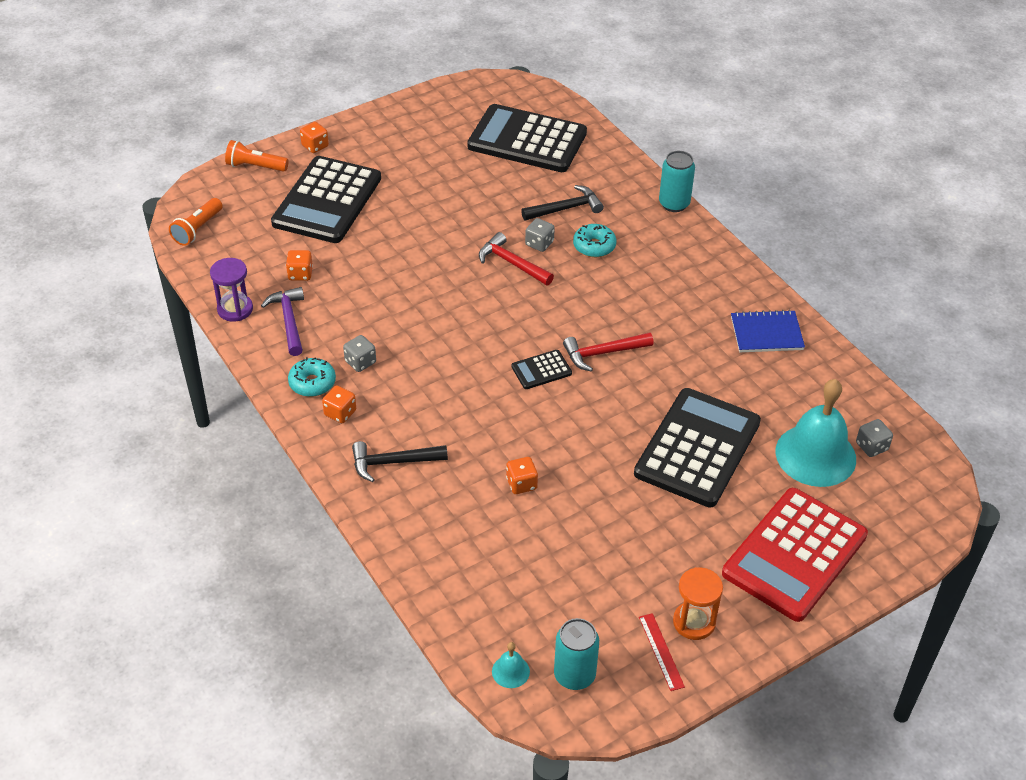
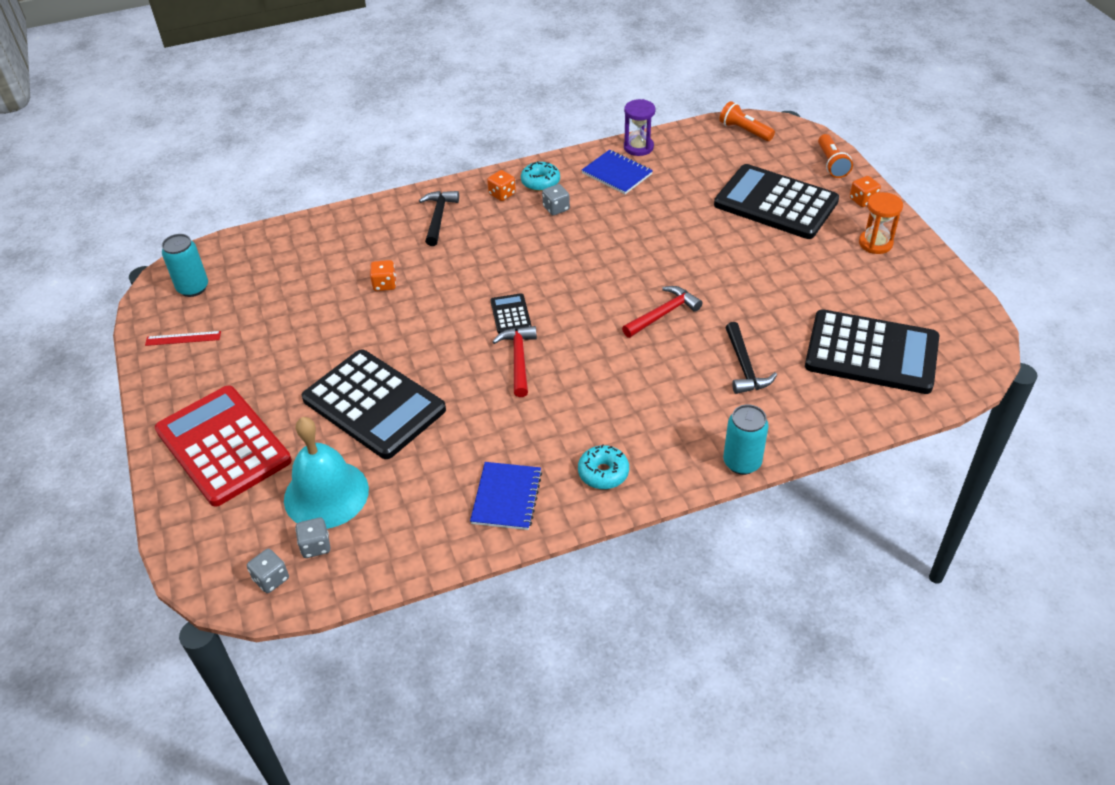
camera: 105 degrees right, 0 degrees up
orange flashlight [225,140,289,172] -> orange flashlight turned 150 degrees clockwise [818,134,853,178]
purple hammer [261,287,304,356] -> blue notebook [582,150,653,194]
orange dice [286,250,313,281] -> none
black calculator [467,104,587,172] -> black calculator turned 75 degrees clockwise [805,309,939,394]
turquoise bell [492,642,530,688] -> none
grey dice [525,218,555,252] -> grey dice moved to [247,549,289,593]
turquoise donut [573,224,616,257] -> turquoise donut moved to [578,444,629,489]
orange hourglass [673,567,723,640] -> orange hourglass moved to [859,192,903,254]

